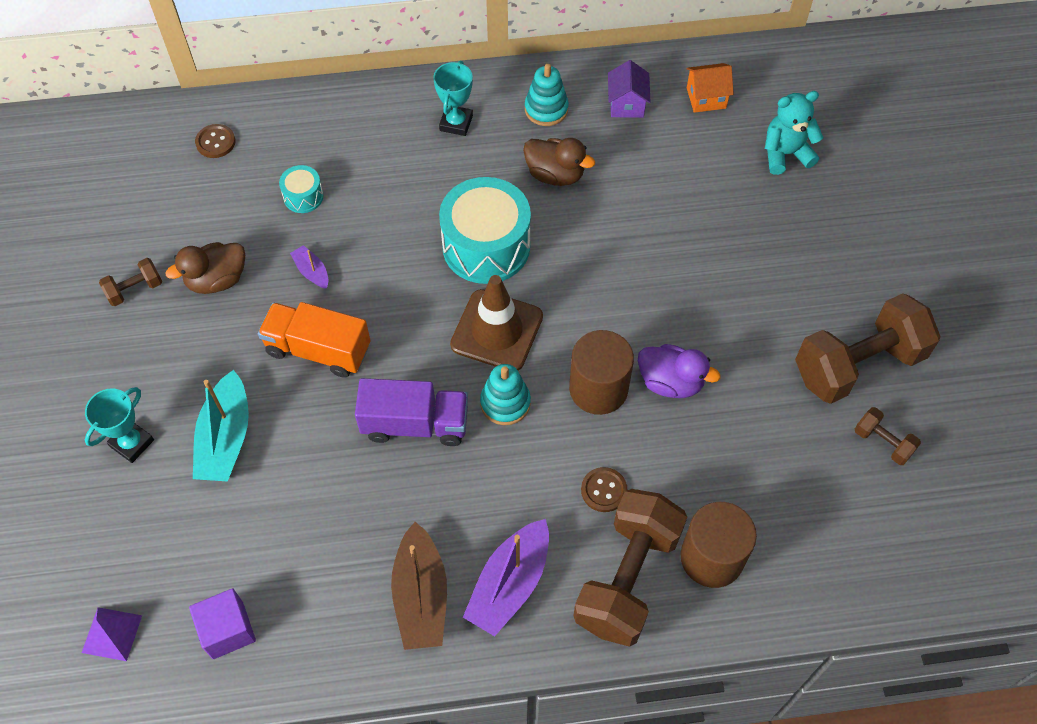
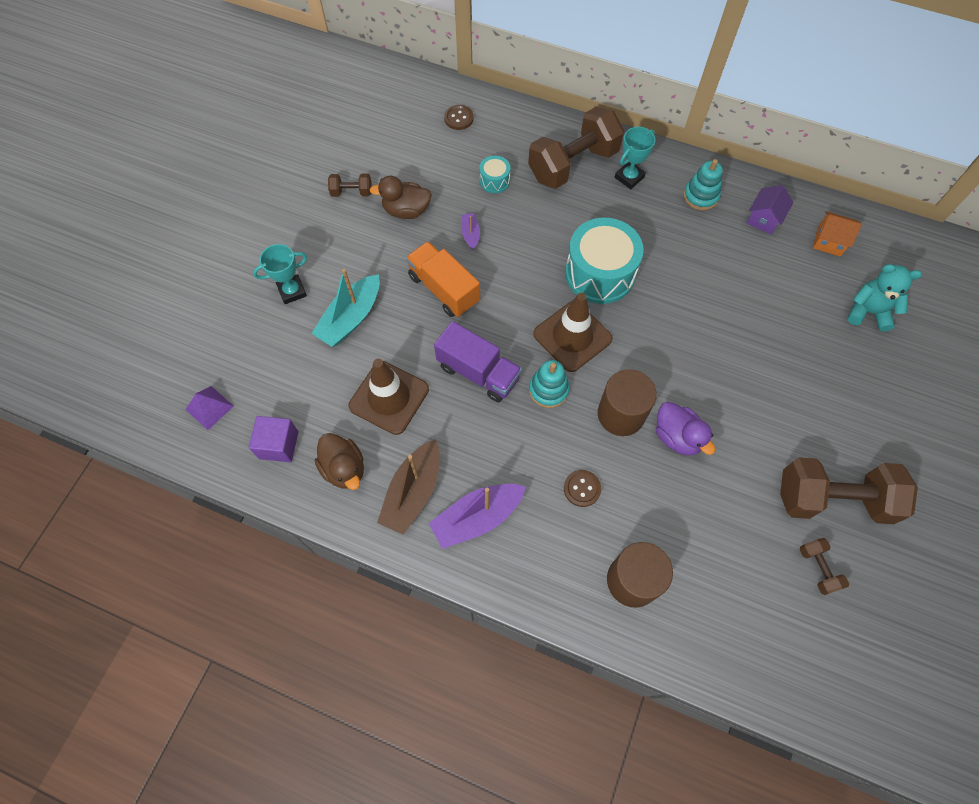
camera: 30 degrees right, 5 degrees up
brown duck [523,138,595,186] -> brown duck moved to [315,433,364,490]
brown dumbbell [573,489,687,647] -> brown dumbbell moved to [528,107,624,189]
none -> brown traffic cone [348,359,429,435]

